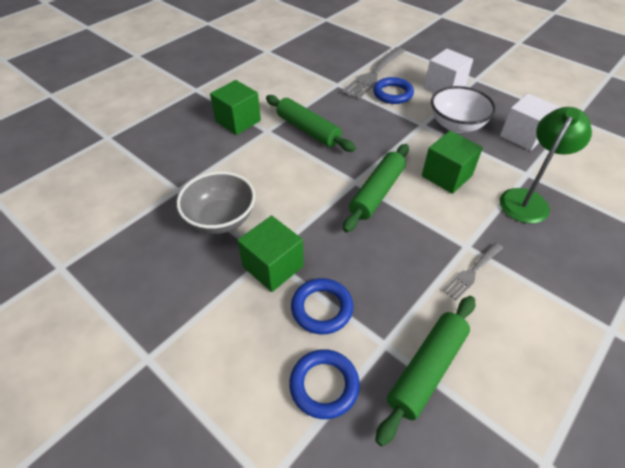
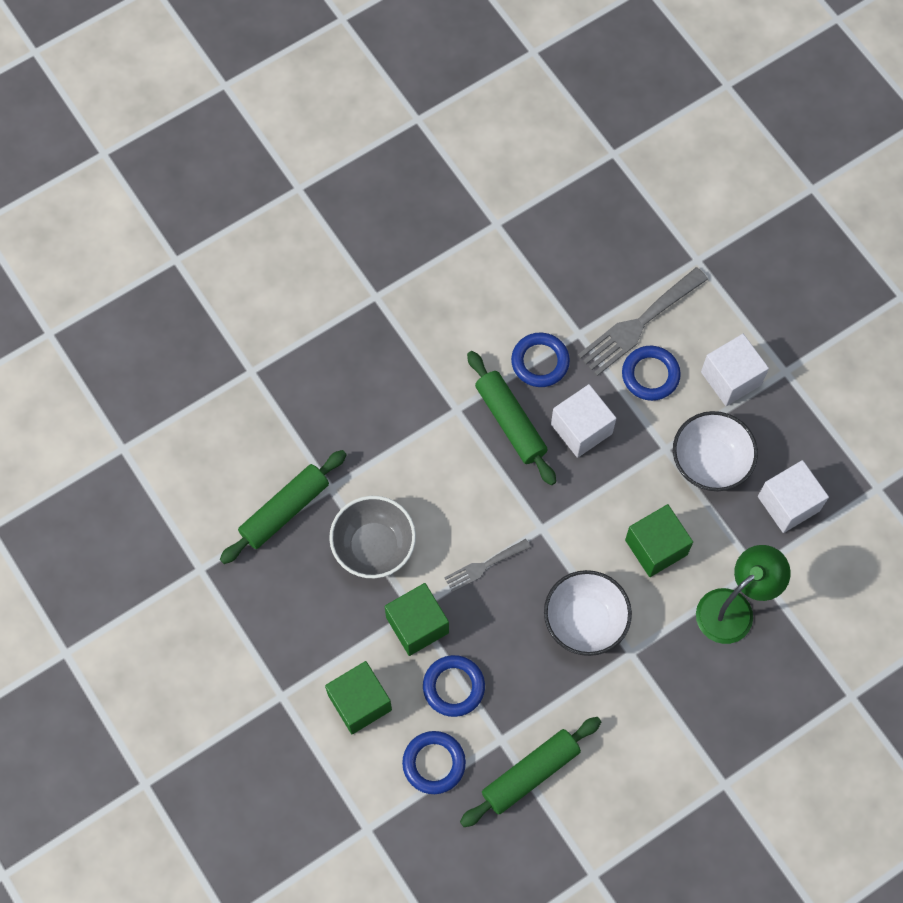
camera: 15 degrees right, 20 degrees up
green cube [210,80,261,135] -> green cube moved to [325,661,392,734]
green rolling pin [343,144,409,233] -> green rolling pin moved to [220,450,347,564]
grey fork [442,243,503,301] -> grey fork moved to [444,539,531,592]
none -> blue ring [511,332,570,387]
none -> white bowl [544,570,632,656]
none -> white cube [551,384,616,458]

